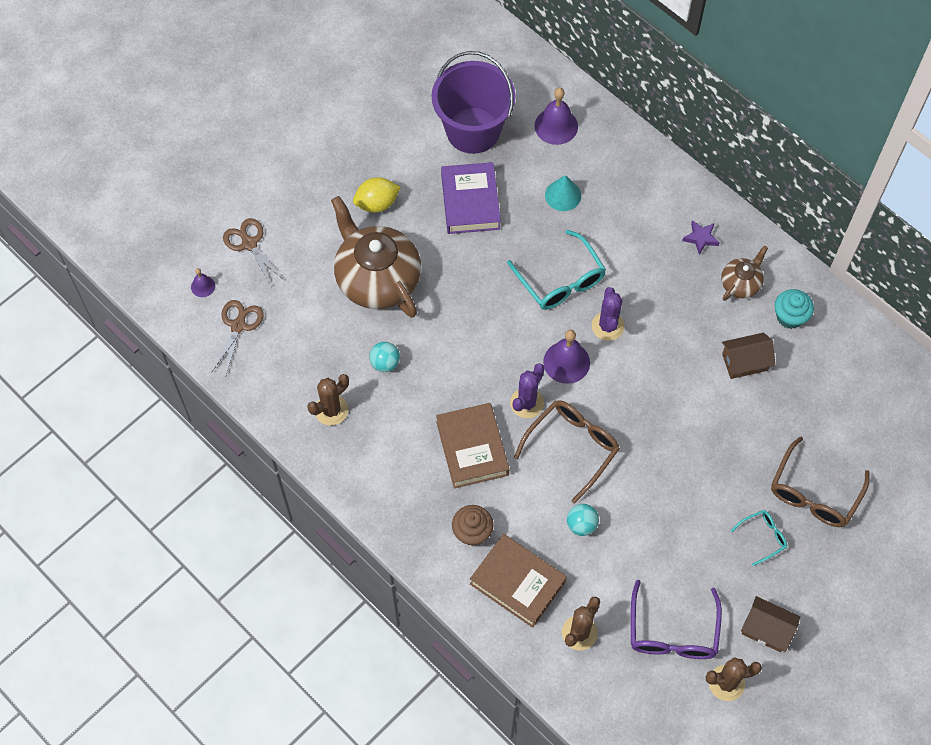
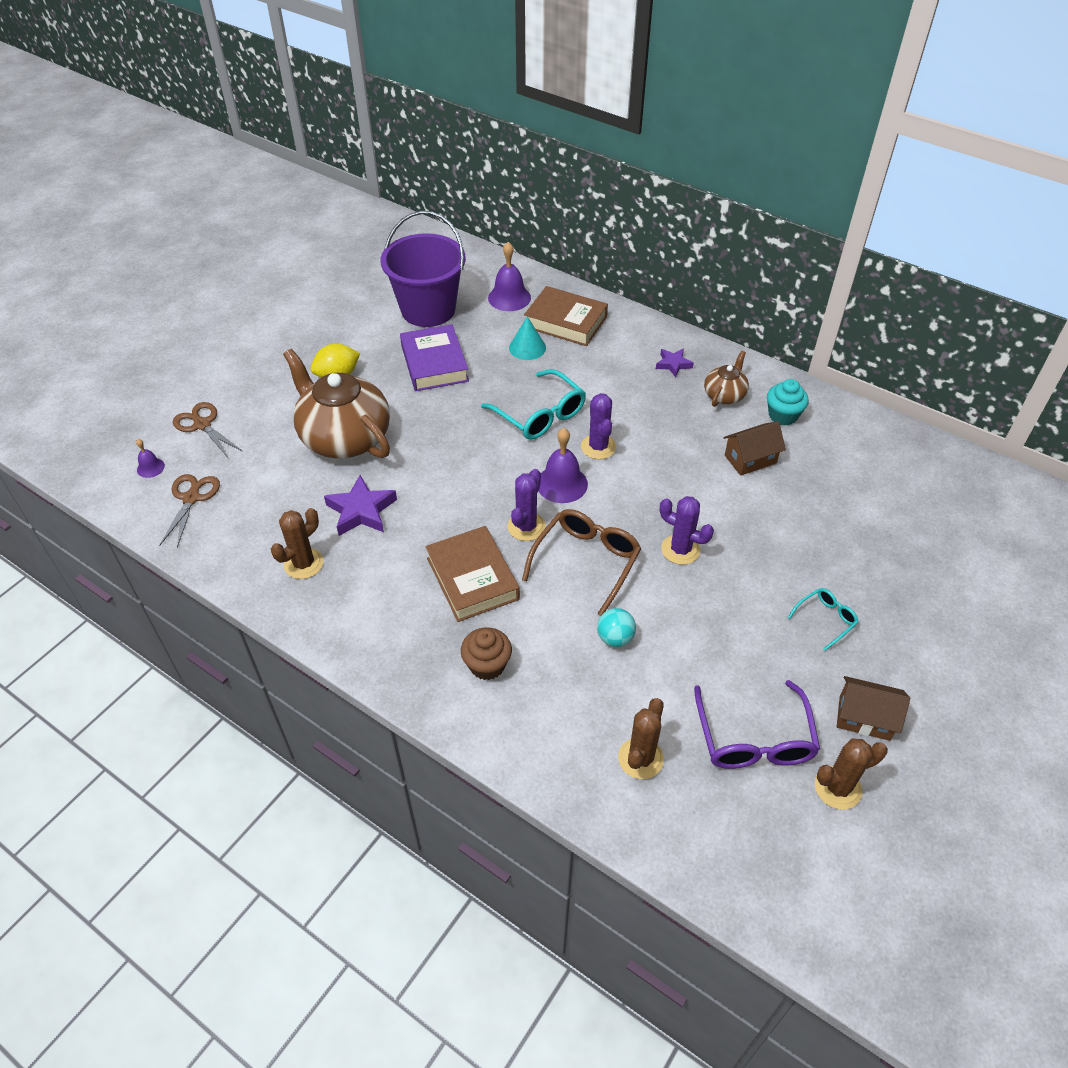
camera: 10 degrees left, 15 degrees down
turquoise ball [369,342,400,372] -> purple star [324,475,397,536]
brown book [470,534,567,628] -> brown book moved to [524,286,608,346]
brown glasses [771,436,870,527] -> none
none -> purple cactus [660,496,714,565]

